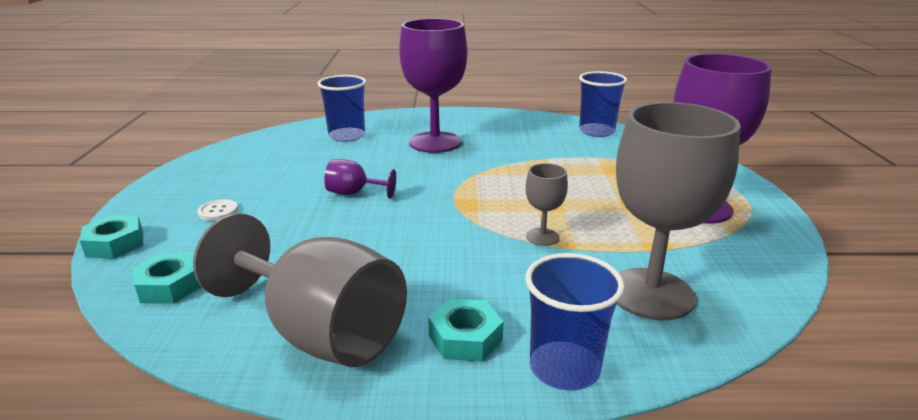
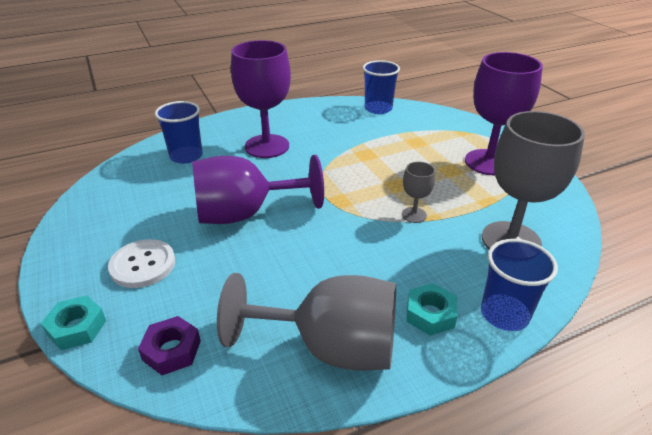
camera: 25 degrees left, 10 degrees up
turquoise nut [132,253,201,304] -> purple nut [138,316,201,375]
white button [197,199,238,221] -> white button [108,239,175,288], size x1.84
purple goblet [324,159,396,198] -> purple goblet [192,155,324,224], size x2.18

